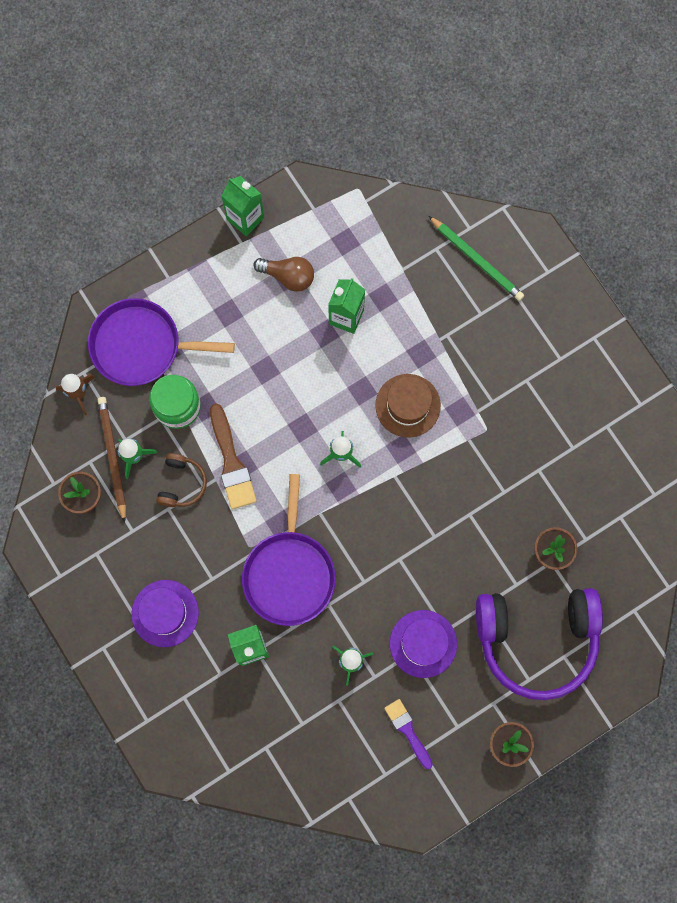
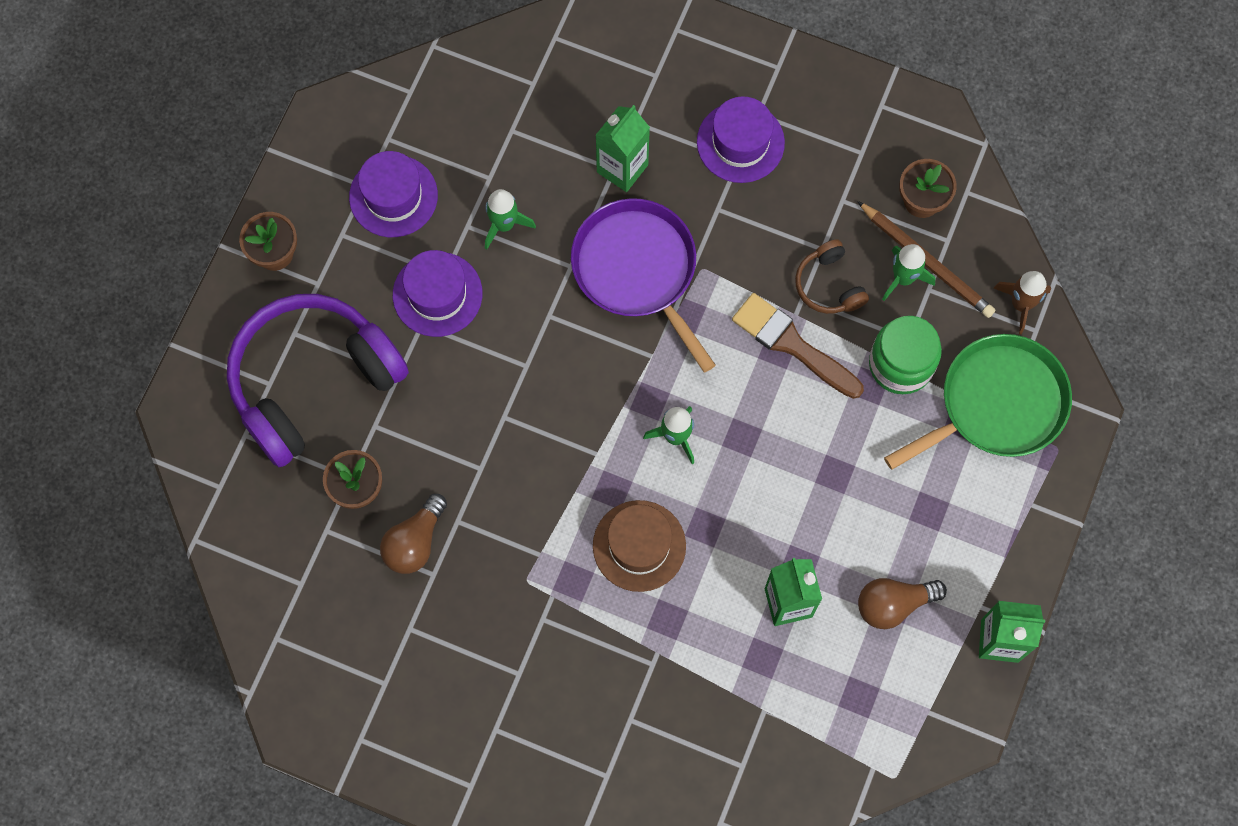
camera: 145 degrees right, 5 degrees down
purple pan [88,298,235,386] -> green pan [884,334,1072,470]
purple brush [384,699,433,769] -> purple hat [349,151,438,237]
green pencil [428,216,524,301] -> none
none -> brown light bulb [380,494,447,574]

